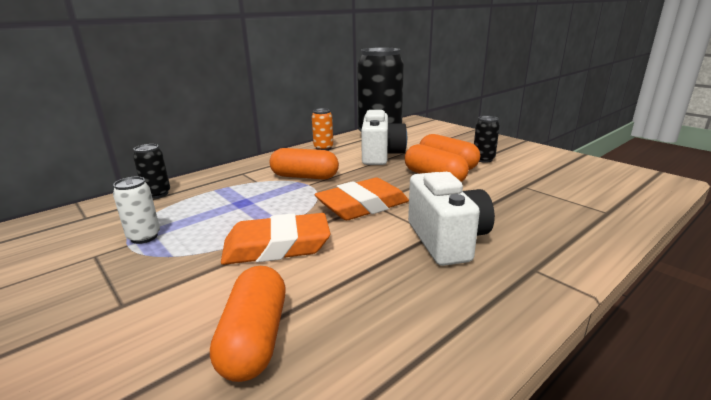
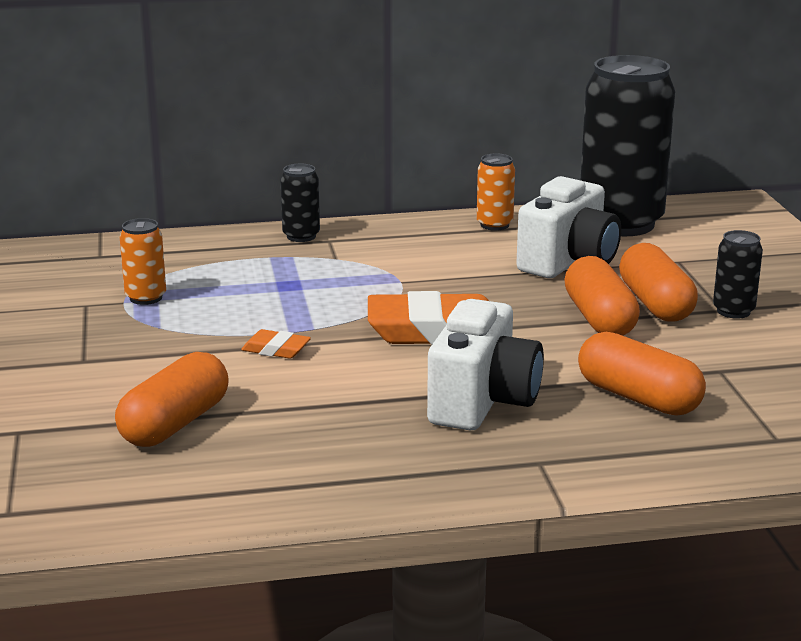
camera: 30 degrees right, 0 degrees up
white can [113,177,160,244] -> orange can [120,218,166,305]
black can [133,144,170,199] -> black can moved to [280,164,320,242]
orange eraser [221,213,331,265] -> orange eraser [241,329,311,359], size x0.46
orange capsule [270,148,339,180] -> orange capsule moved to [578,332,706,416]

